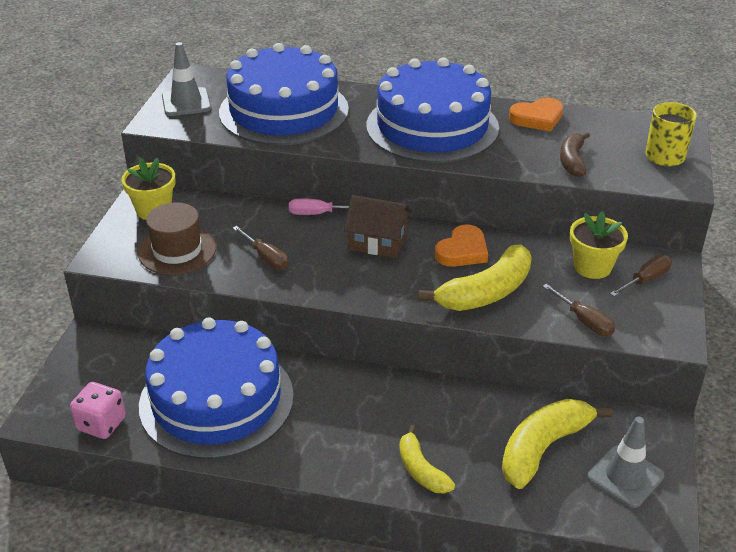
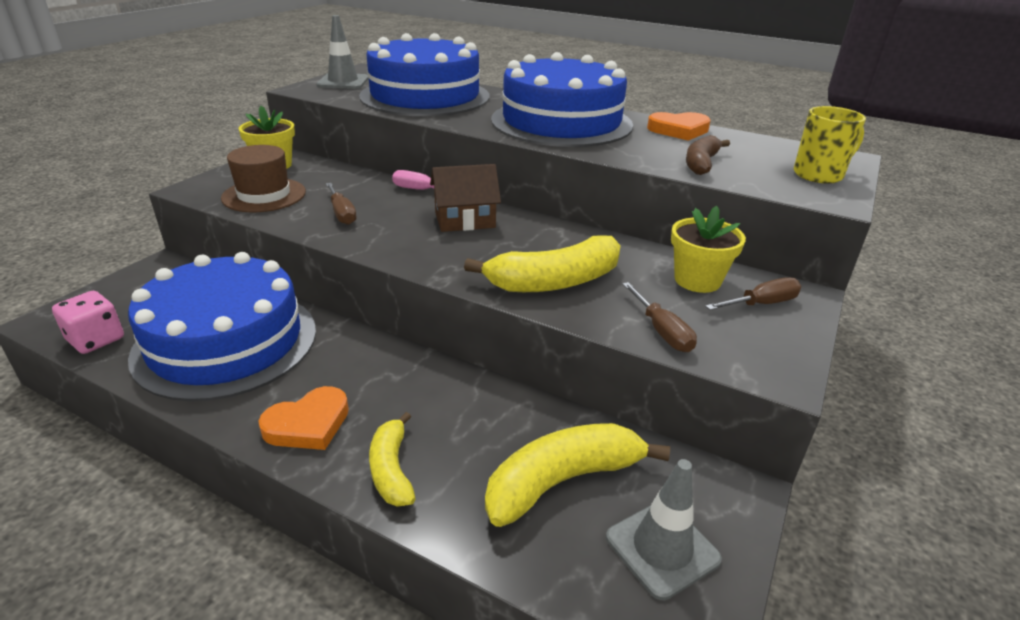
camera: 15 degrees right, 5 degrees down
brown house [344,195,412,258] -> brown house turned 45 degrees counterclockwise [430,164,501,232]
orange heart [435,224,488,267] -> orange heart moved to [258,386,349,450]

